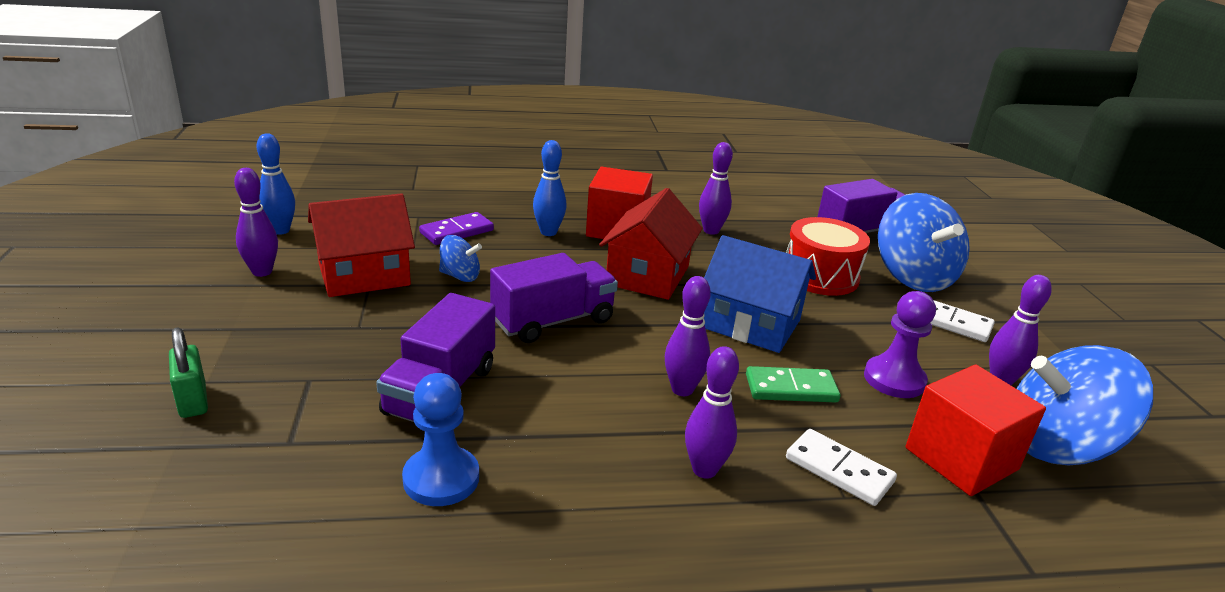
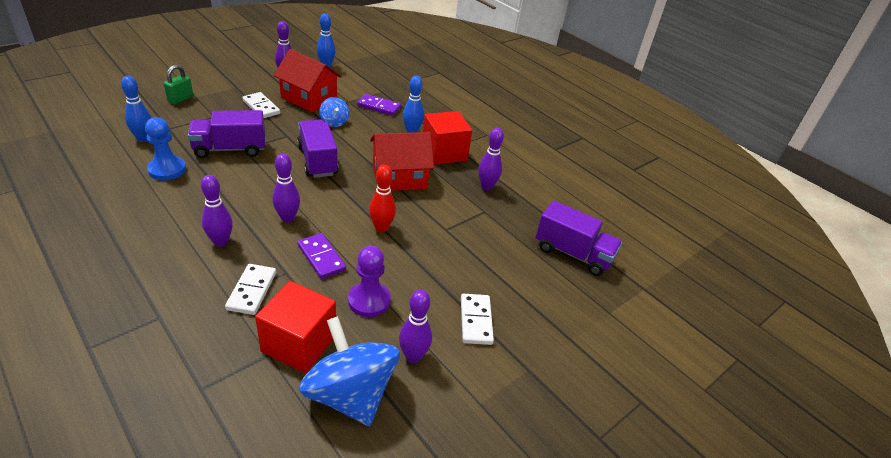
camera: 55 degrees right, 10 degrees up
purple truck [490,253,618,343] -> purple truck turned 135 degrees counterclockwise [297,119,338,178]
blue house [704,235,816,353] -> red bowling pin [369,165,396,232]
green domino [746,366,840,402] -> purple domino [298,233,346,279]
red drum [786,217,870,296] -> none
blue spinning top [878,193,970,292] -> none
none -> blue bowling pin [121,76,151,142]
none -> white domino [242,92,280,118]

